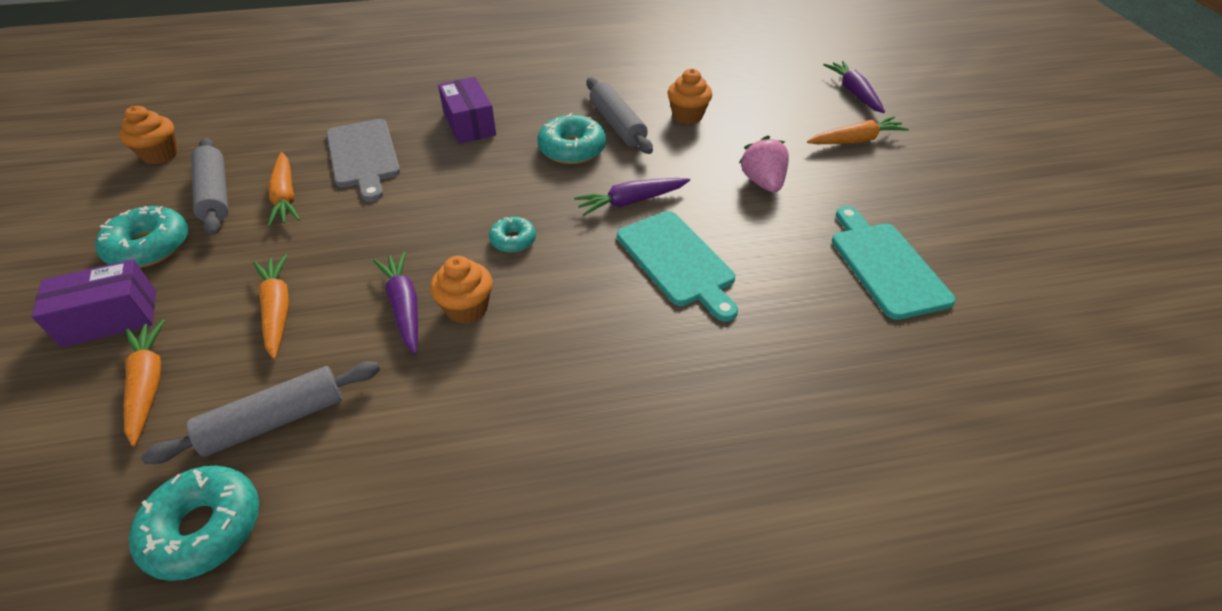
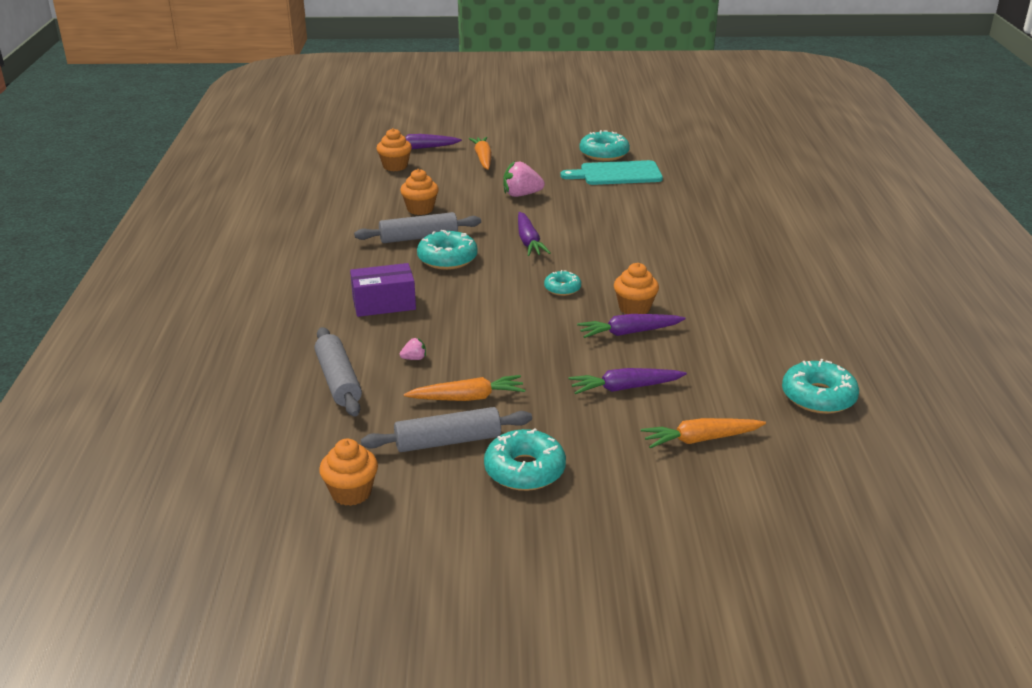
camera: 80 degrees left, 15 degrees down
purple box [32,259,156,348] -> none
grey rolling pin [141,361,380,464] -> grey rolling pin moved to [315,327,362,416]
orange carrot [253,254,289,359] -> purple carrot [569,368,687,394]
grey cutting board [326,119,400,202] -> pink strawberry [400,338,426,360]
turquoise cutting board [617,211,738,322] -> none
none -> orange cupcake [377,128,412,171]
none -> turquoise donut [580,130,630,161]

